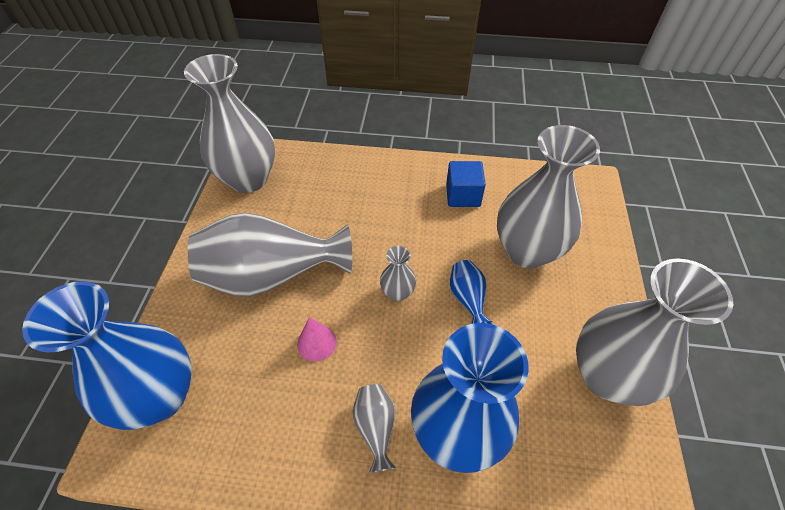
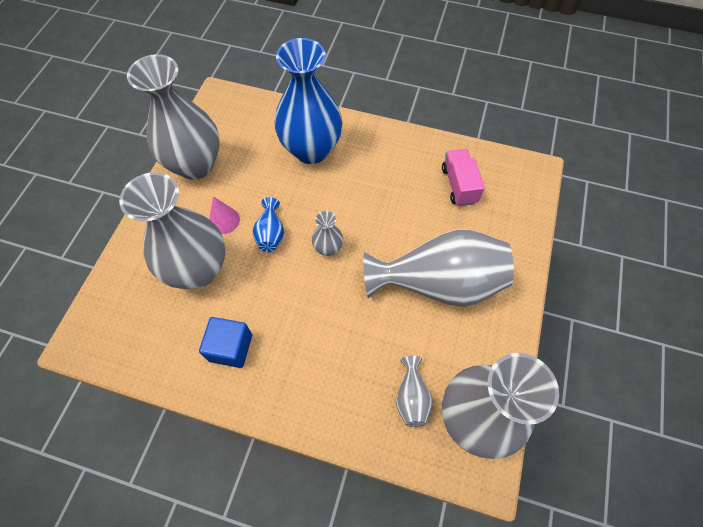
camera: 170 degrees left, 10 degrees up
blue vase [22,281,192,430] -> none
pink cone [297,317,337,361] -> pink cone moved to [209,196,240,234]
grey vase [353,384,396,473] -> grey vase moved to [396,356,433,427]
none -> pink truck [442,149,485,206]

